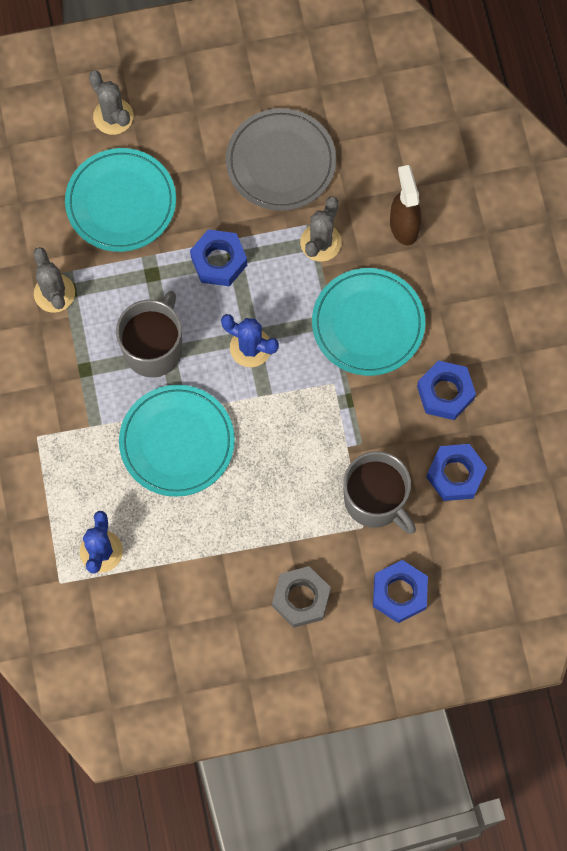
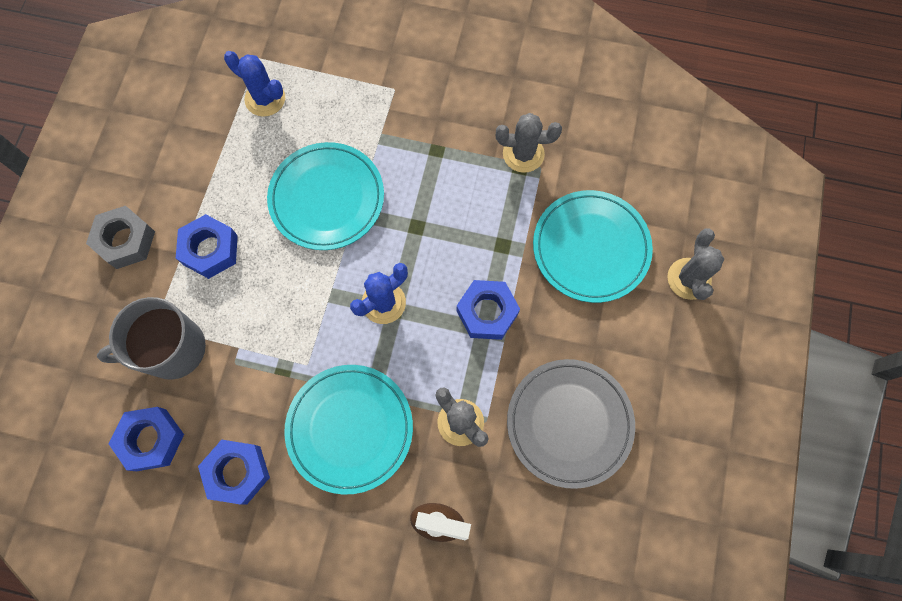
camera: 115 degrees right, 0 degrees up
grey cactus [89,71,133,135] -> grey cactus turned 75 degrees counterclockwise [667,228,724,300]
grey mug [116,291,182,378] -> none
blue nut [373,560,428,623] -> blue nut moved to [176,214,238,279]

